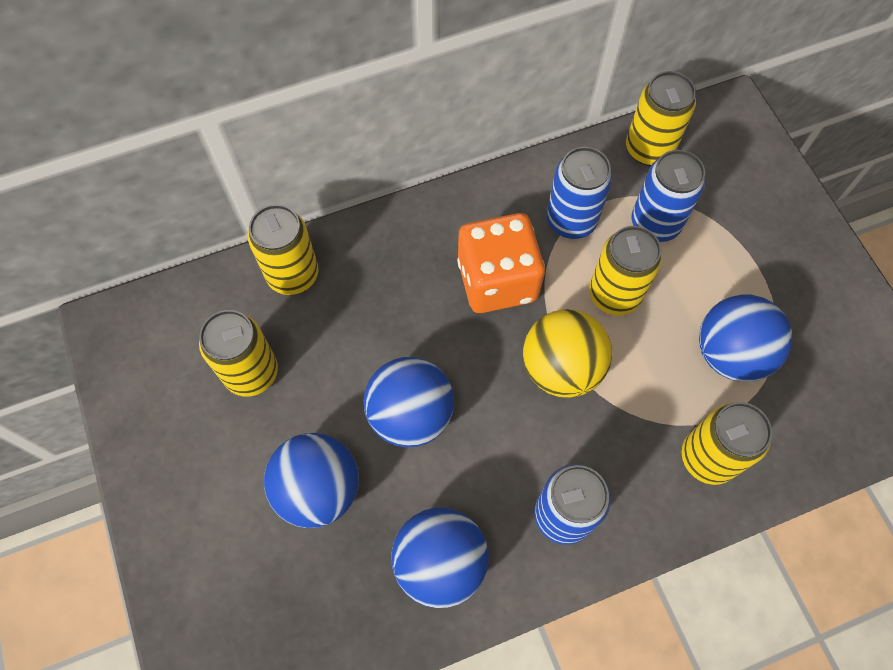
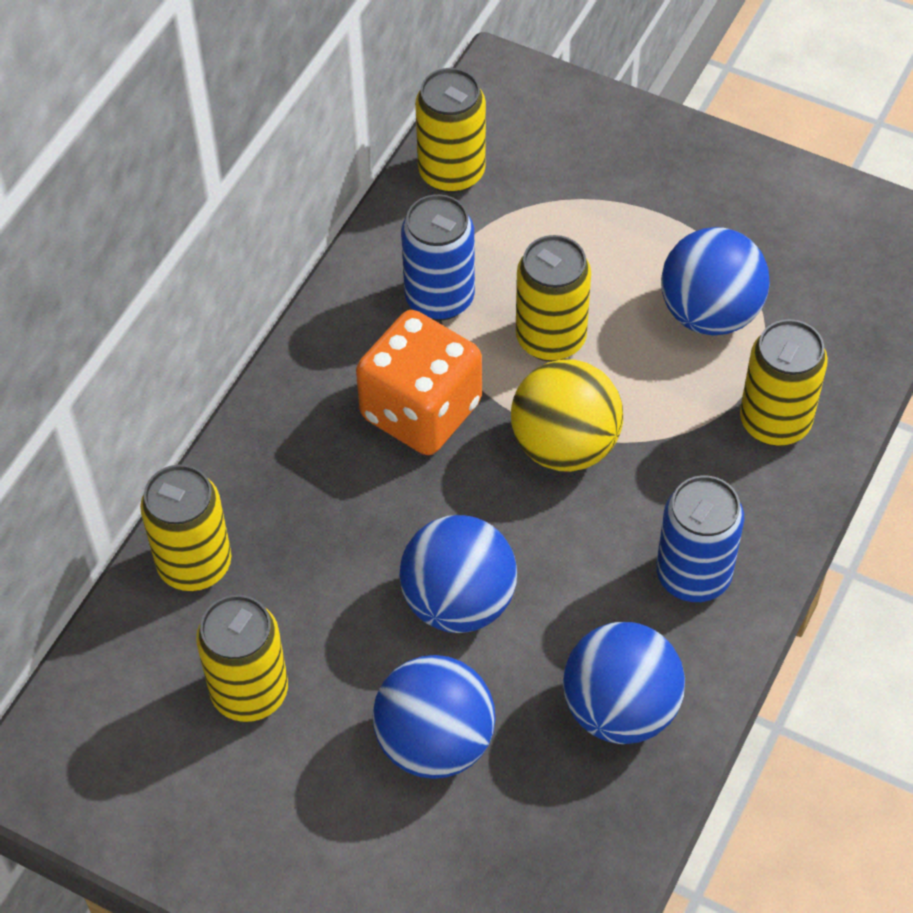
camera: 40 degrees left, 10 degrees down
blue can [631,150,705,242] -> none

